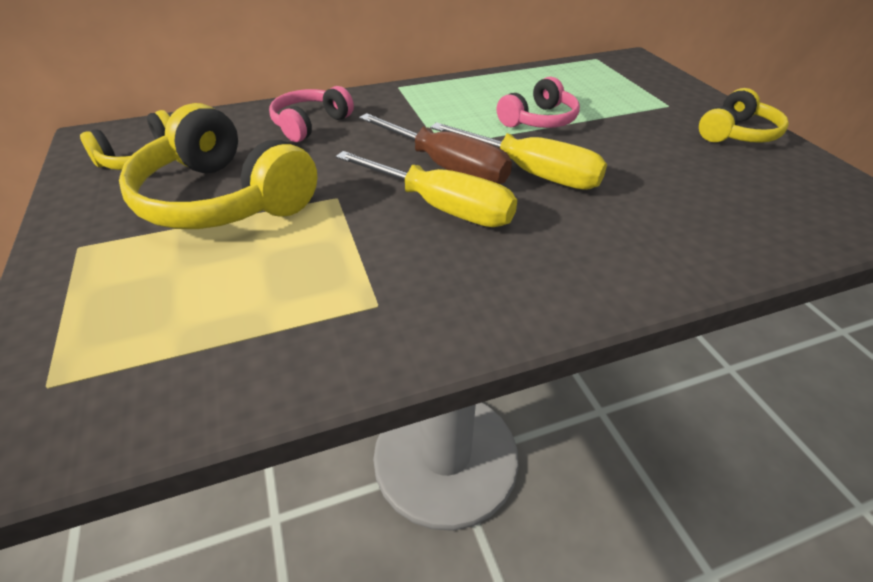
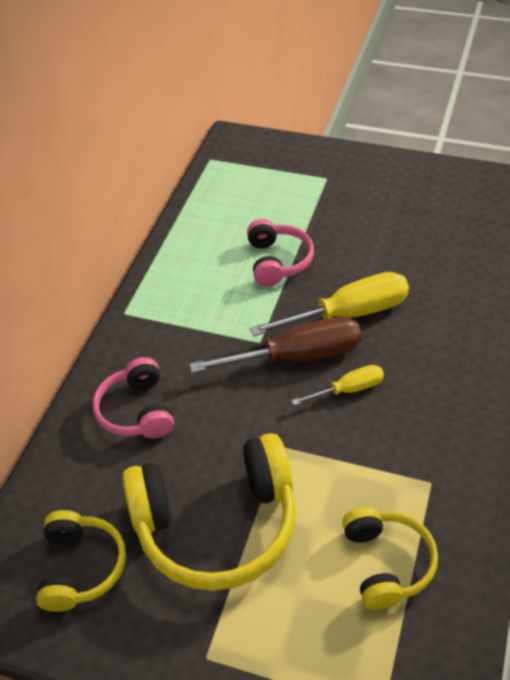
camera: 50 degrees left, 5 degrees up
yellow screwdriver [336,151,517,227] -> yellow screwdriver [291,365,384,406], size x0.55
yellow headphones [699,88,789,143] -> yellow headphones moved to [342,507,438,610]

